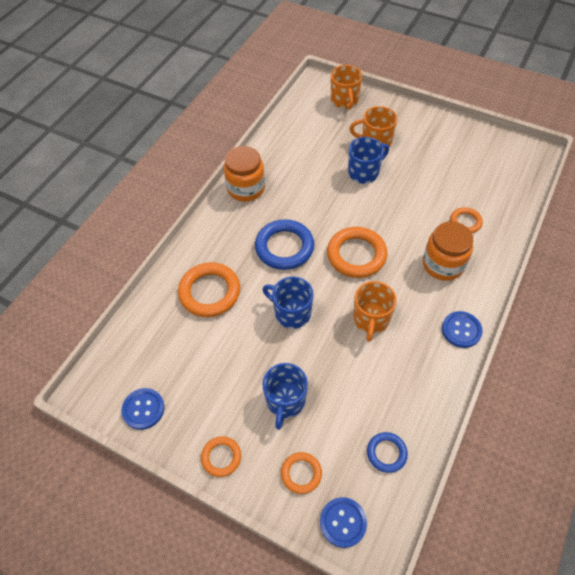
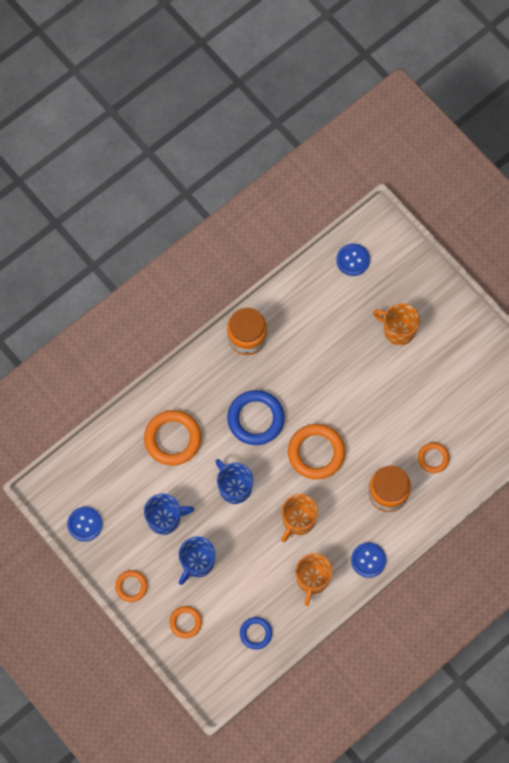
camera: 20 degrees right, 15 degrees up
blue button [320,497,367,548] -> blue button moved to [336,244,370,276]
orange mug [331,65,362,110] -> orange mug moved to [296,553,332,606]
blue mug [348,137,389,184] -> blue mug moved to [144,494,194,535]

